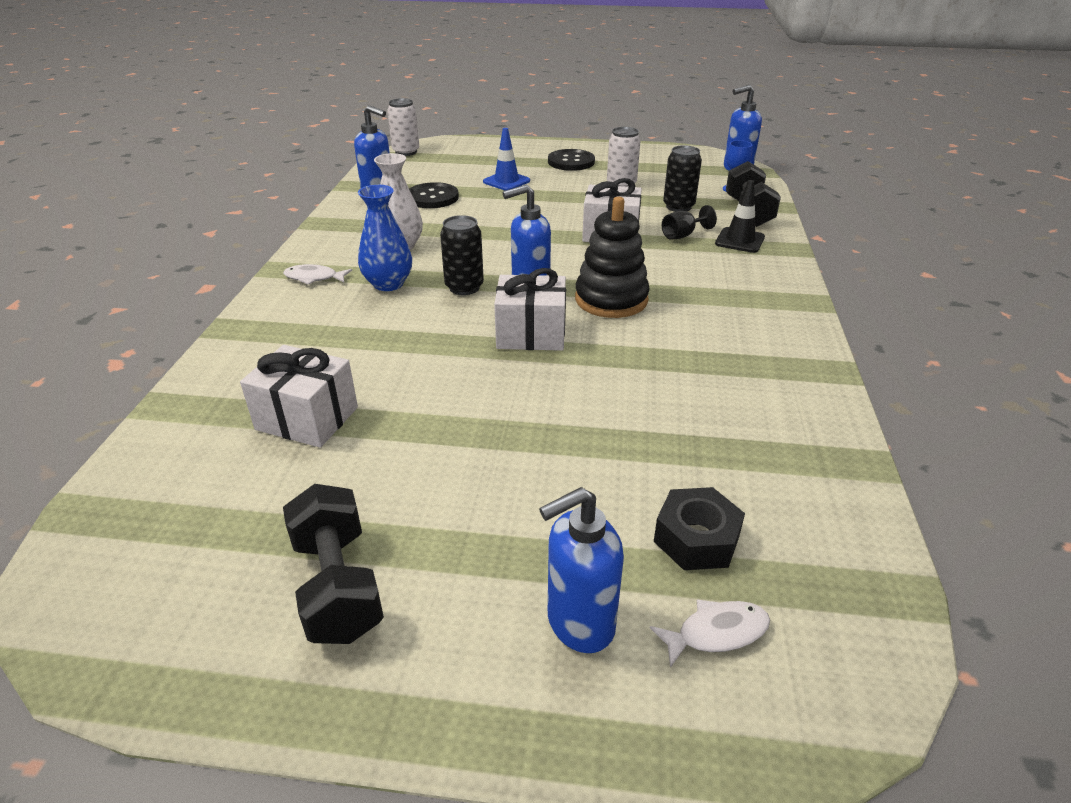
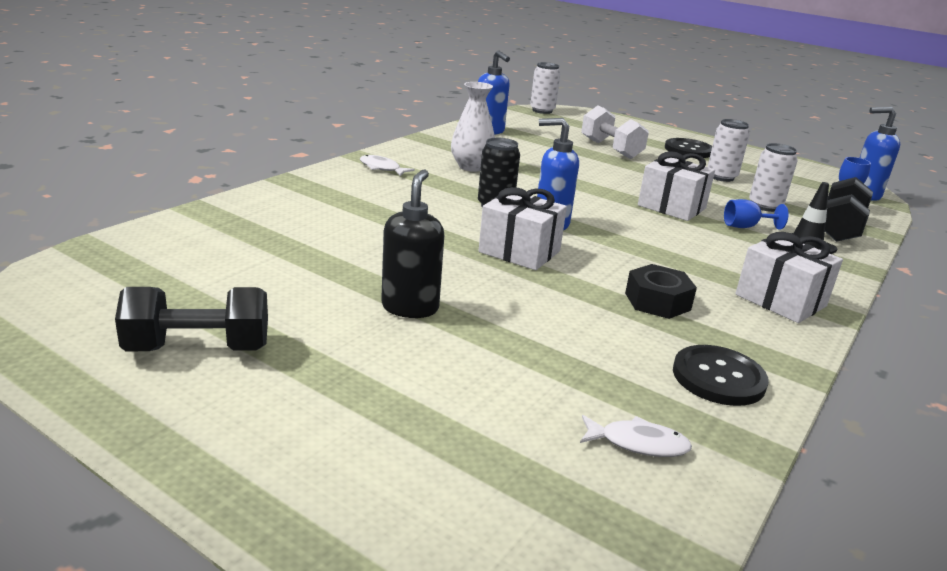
camera: 25 degrees right, 10 degrees down
white gift [240,345,358,448] -> white gift moved to [735,232,843,323]
black dumbbell [283,484,384,644] -> black dumbbell turned 75 degrees clockwise [115,287,268,351]
blue vase [358,185,412,291] -> none
black button [409,182,459,208] -> black button moved to [673,345,769,406]
blue traffic cone [483,128,530,191] -> white dumbbell [581,106,649,159]
blue soap dispenser [539,487,624,653] -> none
black stacking toy [575,197,650,318] -> none
white fish [650,599,770,668] -> white fish moved to [580,415,692,457]
black nut [654,487,745,570] -> black nut moved to [625,264,697,319]
black goblet [662,205,717,240] -> blue goblet [724,199,789,230]
black can [663,145,702,212] -> white can [749,143,798,212]
none -> black soap dispenser [381,169,444,318]

